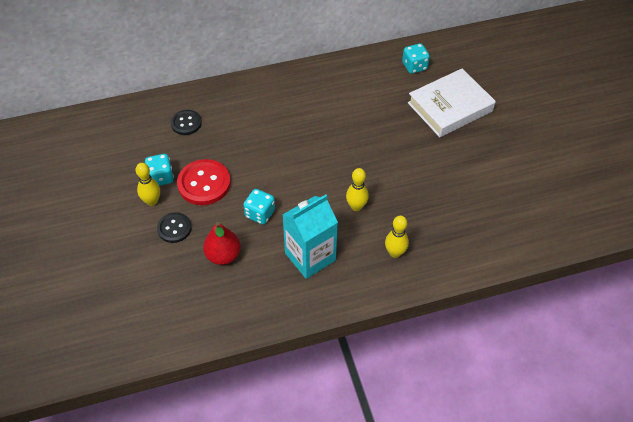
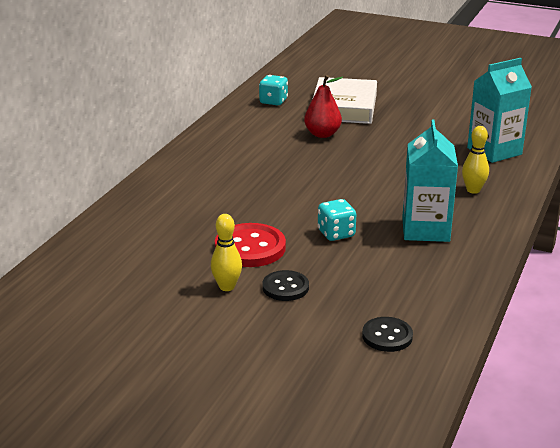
camera: 50 degrees left, 25 degrees down
turquoise dice [145,154,174,186] -> none
black button [171,110,202,135] -> black button moved to [362,317,413,352]
red pear [203,222,241,265] -> red pear moved to [304,75,343,138]
yellow bowling pin [346,168,369,211] -> none
none -> turquoise carton [467,58,532,163]

